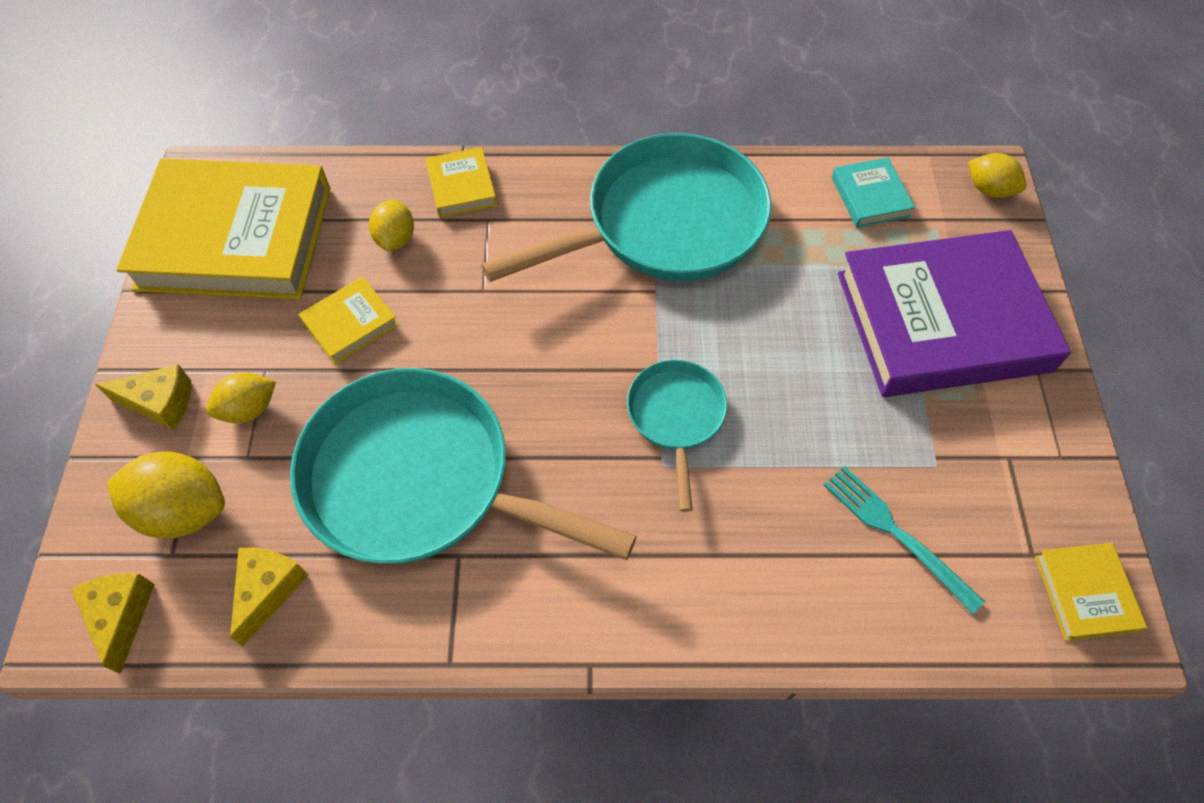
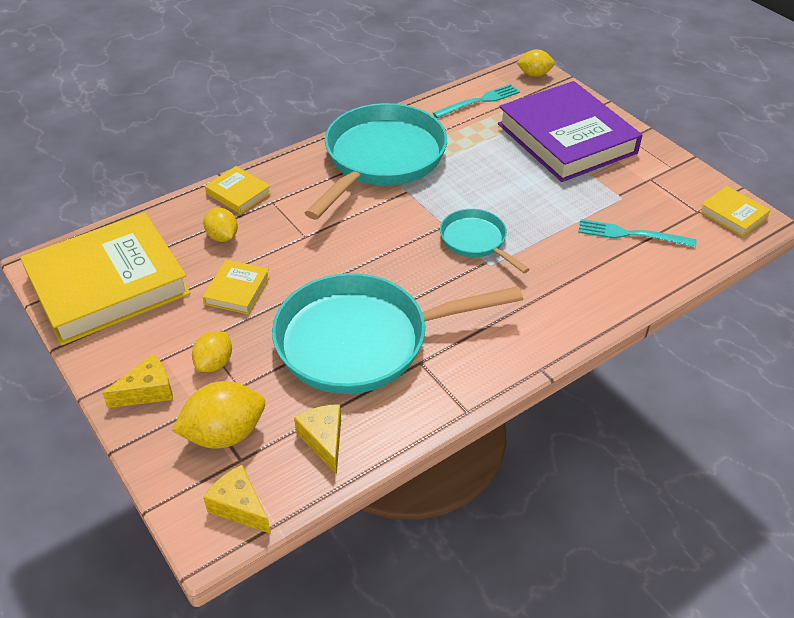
camera: 35 degrees left, 15 degrees down
turquoise book [832,157,915,228] -> turquoise fork [433,84,520,118]
purple book [838,230,1071,397] -> purple book turned 75 degrees counterclockwise [498,81,642,182]

